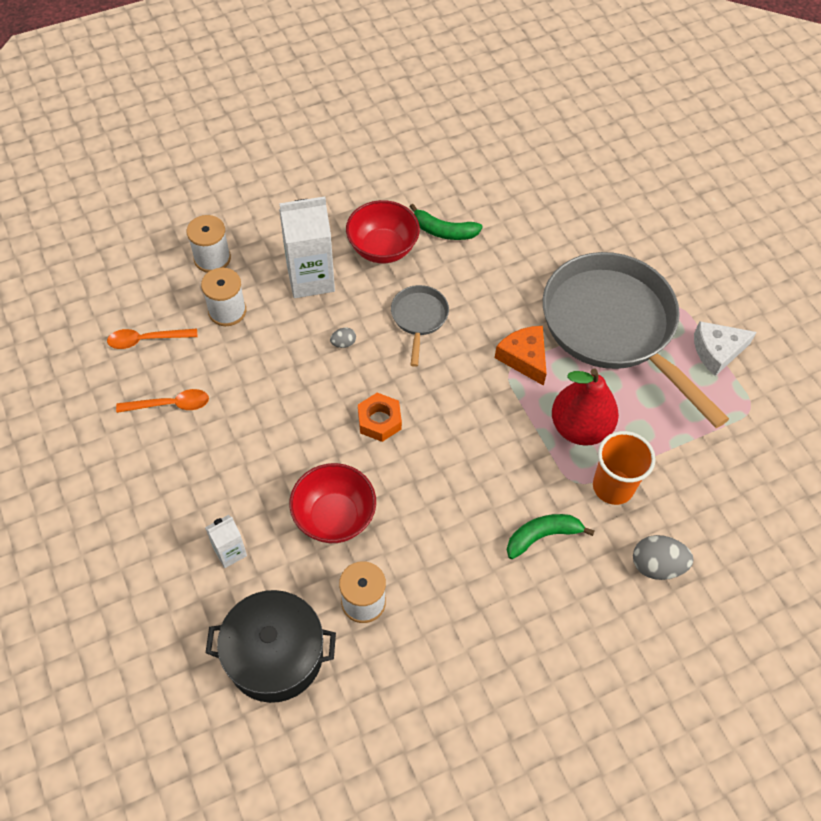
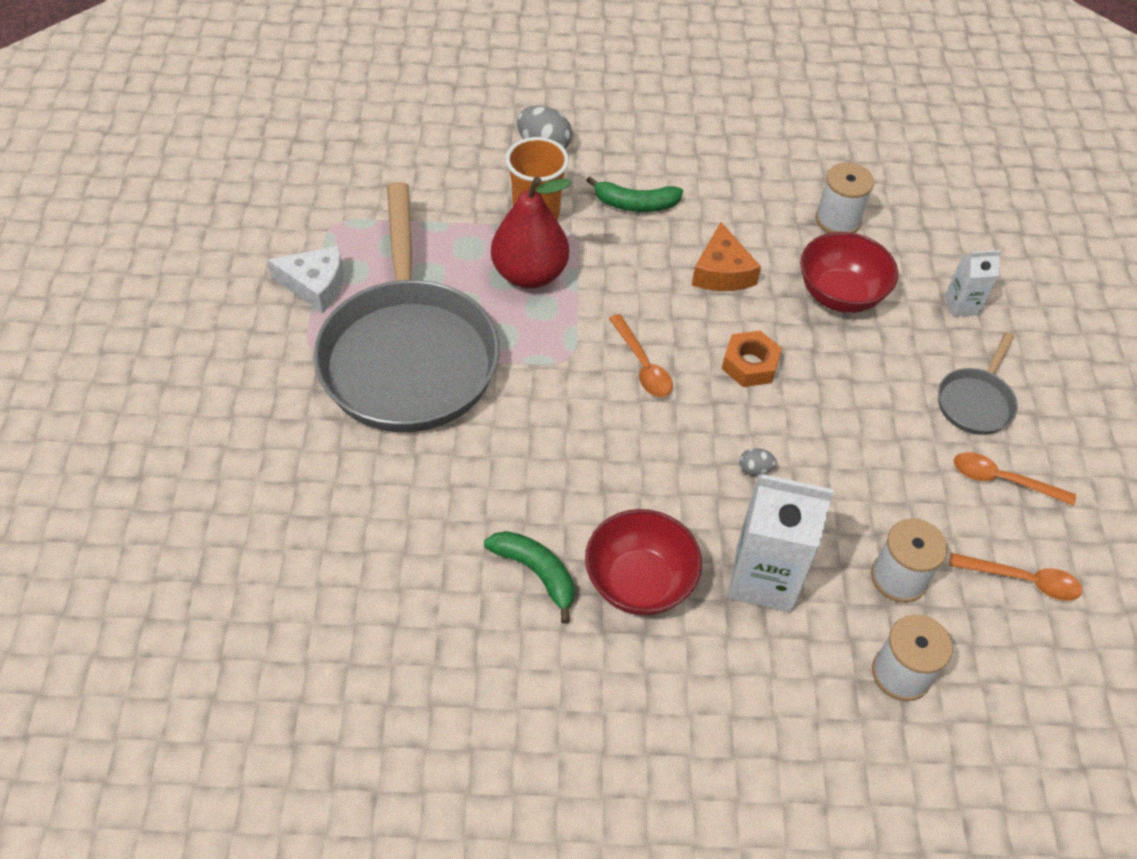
camera: 155 degrees left, 5 degrees down
black pot [206,590,336,703] -> none
grey pan [391,285,449,367] -> grey pan moved to [938,332,1018,435]
orange cheese [495,326,547,386] -> orange cheese moved to [692,222,761,291]
none -> orange spoon [609,314,673,397]

